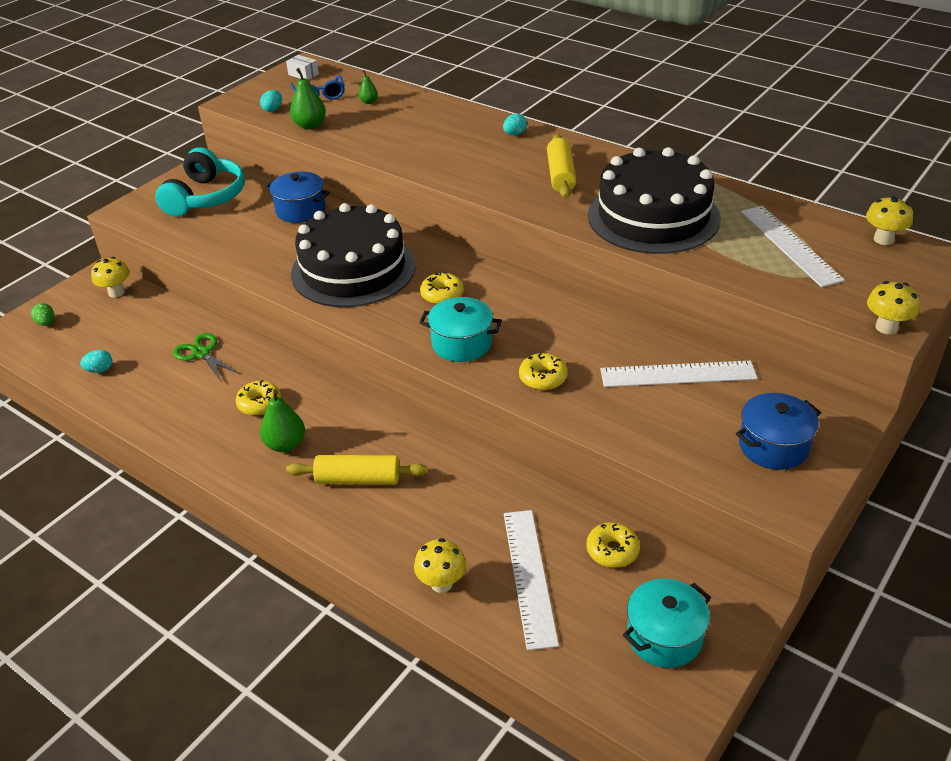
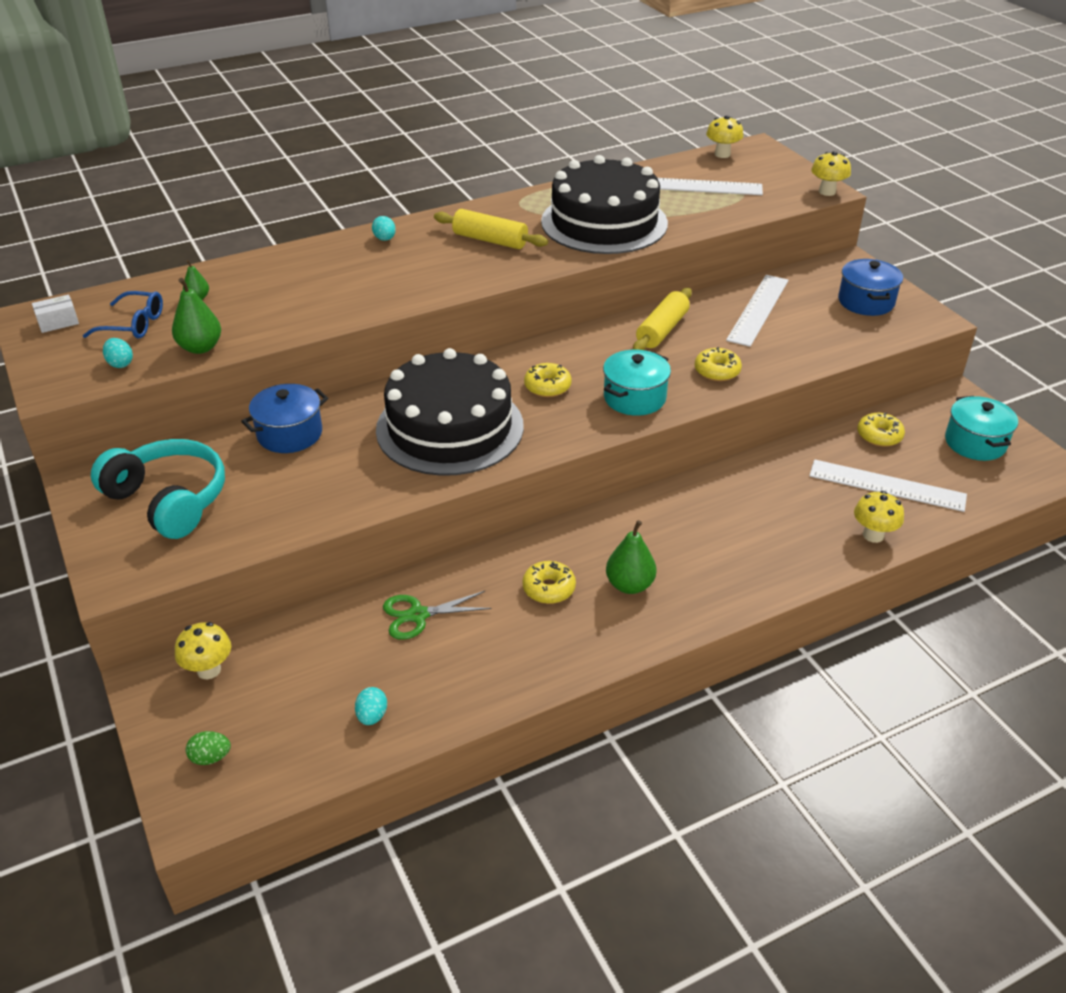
camera: 65 degrees left, 0 degrees up
yellow rolling pin [286,455,428,484] -> yellow rolling pin moved to [633,288,692,350]

